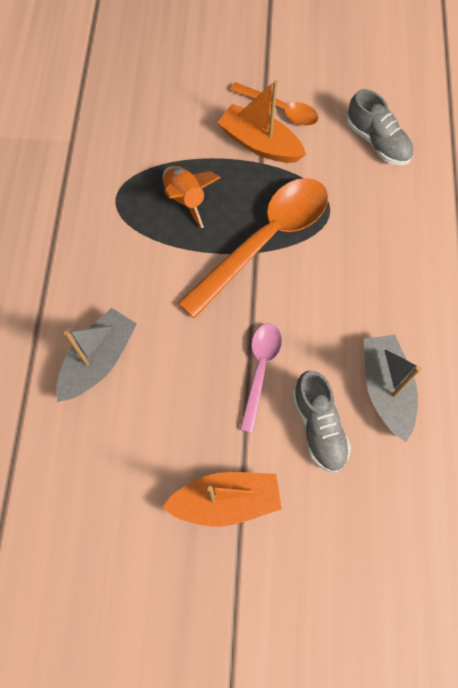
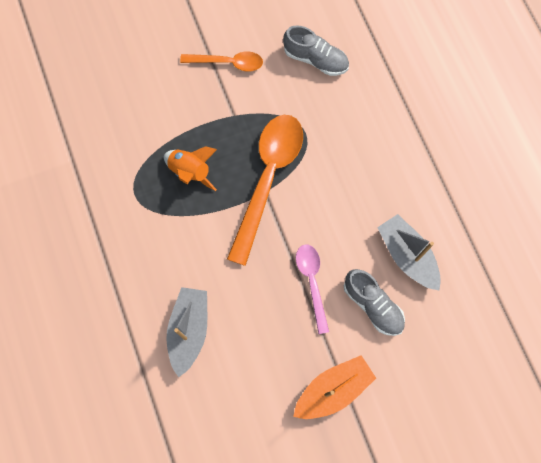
camera: 25 degrees left, 5 degrees up
orange boat [218,80,306,163] -> none

